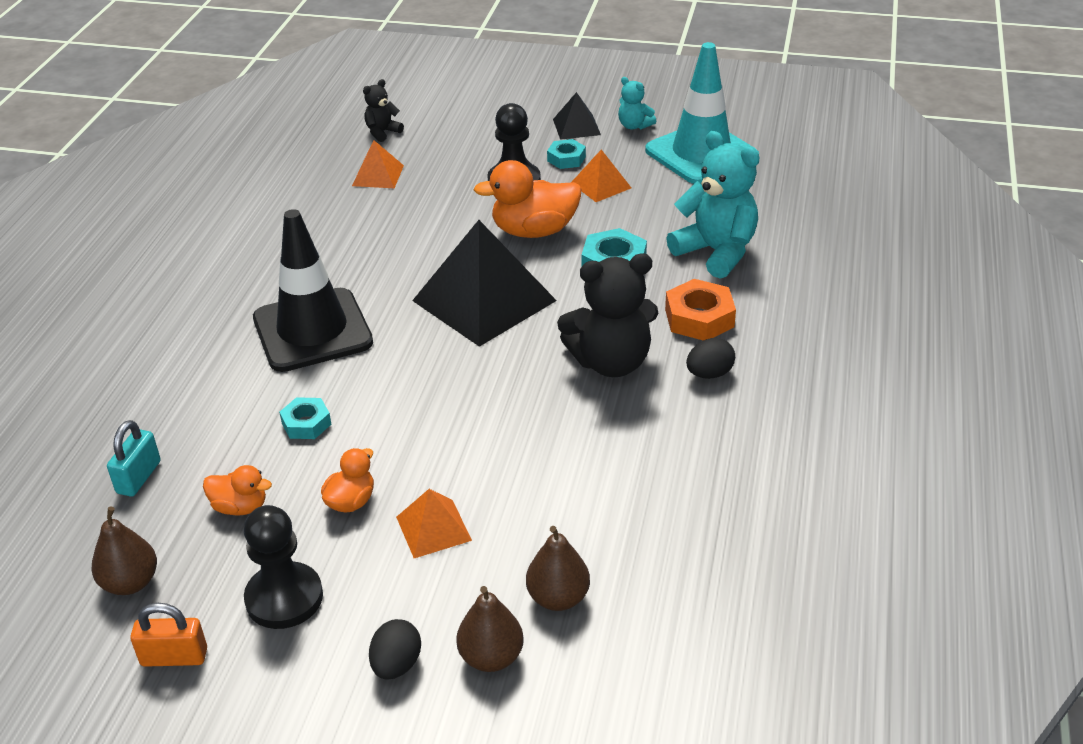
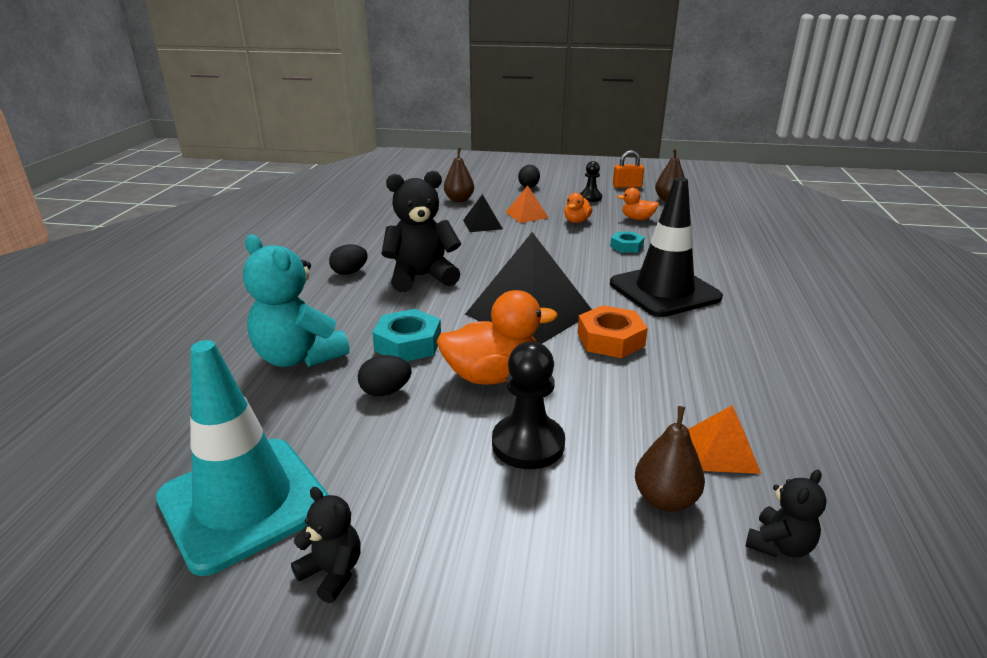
camera: 175 degrees right, 10 degrees down
turquoise padlock [107,420,161,497] -> none
black pawn [244,505,323,629] -> black pawn [580,161,602,202], size x0.62
brown pear [456,586,524,672] -> brown pear moved to [635,406,705,512]
turquoise nut [547,139,586,169] -> none
black pyramid [553,92,601,140] -> black pyramid moved to [463,194,503,232]
orange pyramid [572,150,631,202] -> none
turquoise teddy bear [618,77,656,129] -> black teddy bear [291,487,361,603]
orange nut [665,279,736,340] -> orange nut moved to [577,305,648,358]
none -> black egg [358,355,412,396]

